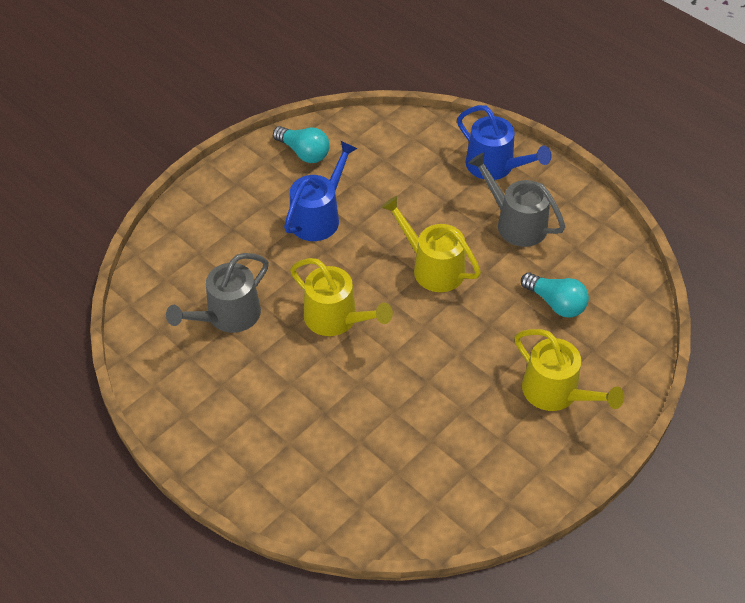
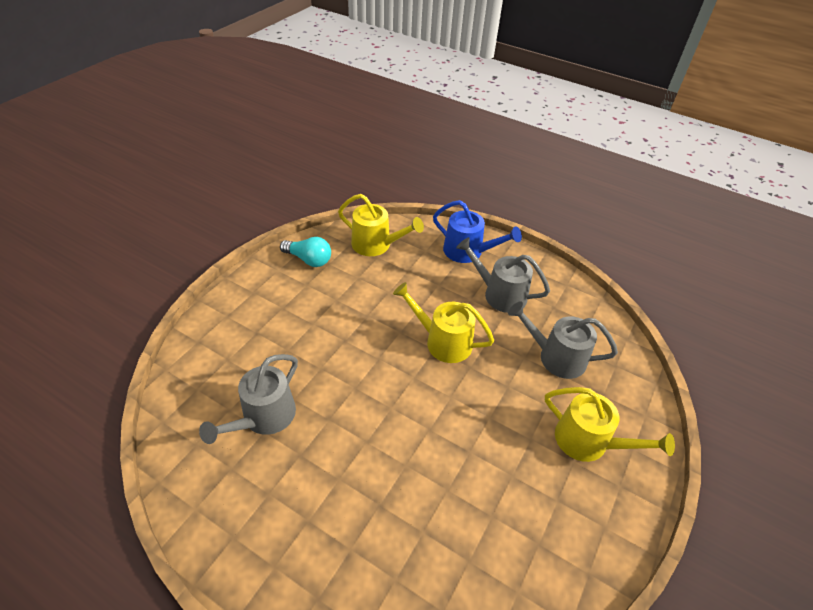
camera: 15 degrees left, 5 degrees down
blue watering can [284,141,358,241] -> none
yellow watering can [290,258,393,336] -> yellow watering can moved to [338,194,424,256]
turquoise light bulb [521,272,589,318] -> grey watering can [508,301,618,379]

